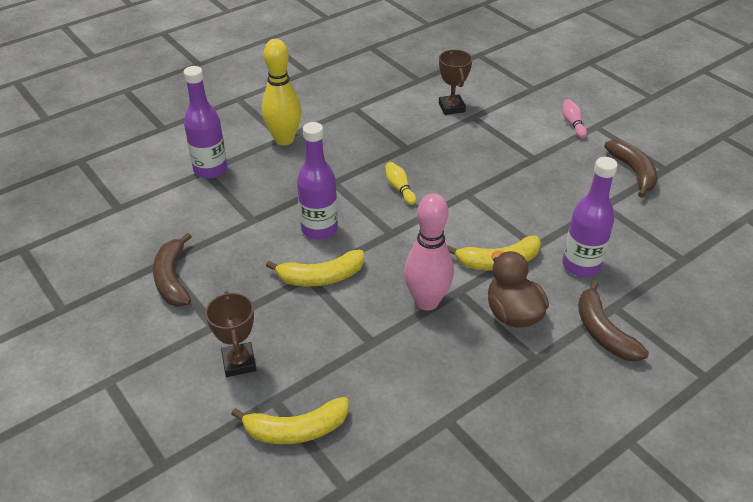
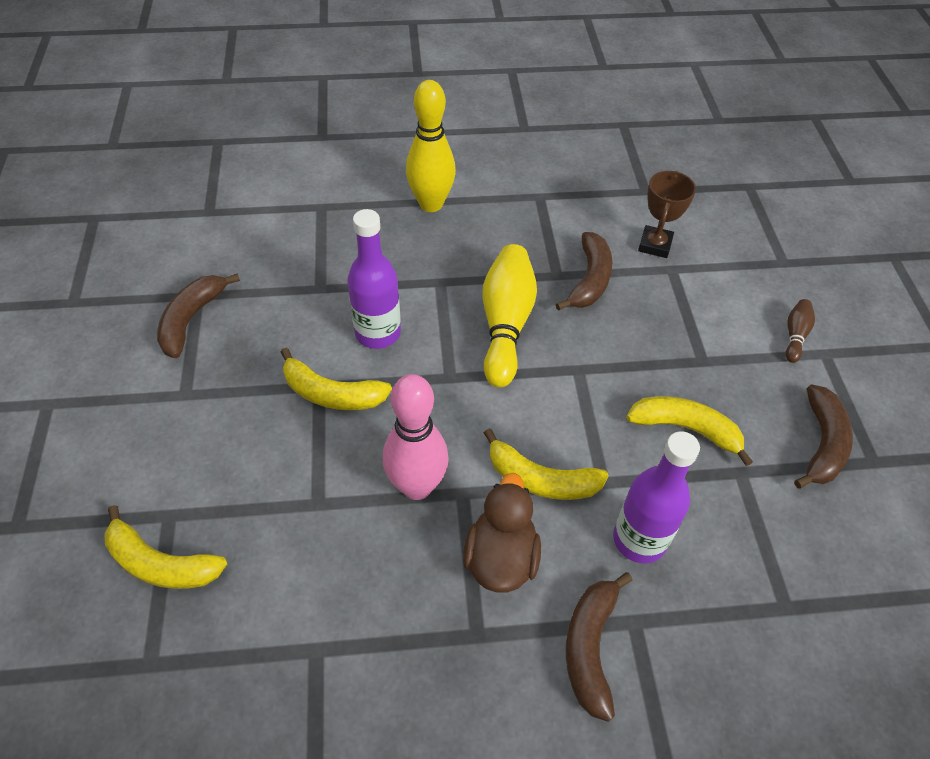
camera: 30 degrees right, 10 degrees up
purple bottle [184,66,227,179] -> none
brown trophy [205,291,256,377] -> none
yellow bowling pin [385,162,416,205] -> yellow bowling pin [482,244,537,387], size x2.13
pink bowling pin [563,99,587,138] -> brown bowling pin [786,299,815,363]
none -> brown banana [556,232,612,311]
none -> yellow banana [626,396,753,466]

